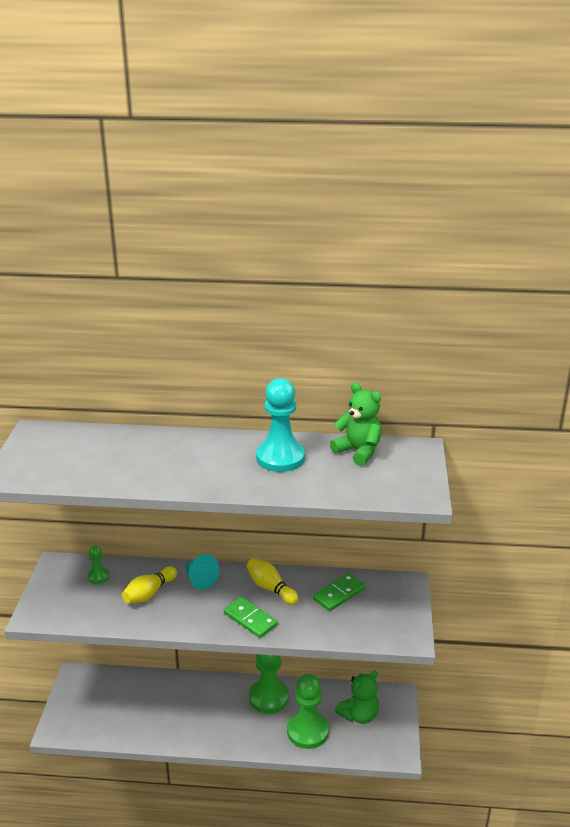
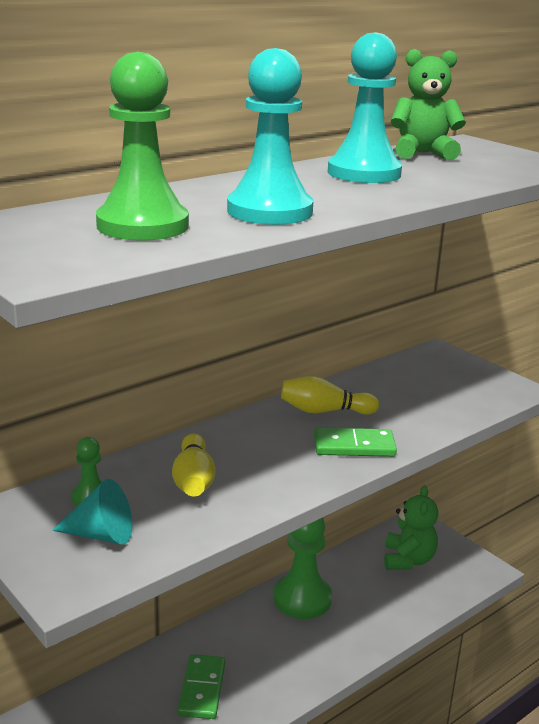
camera: 45 degrees left, 5 degrees down
turquoise cone [185,554,219,590] -> turquoise cone moved to [52,479,132,545]
green pawn [287,674,329,749] -> green pawn moved to [96,52,189,241]
green domino [313,573,365,611] -> green domino moved to [178,654,226,719]
none -> turquoise pawn [227,48,313,225]

